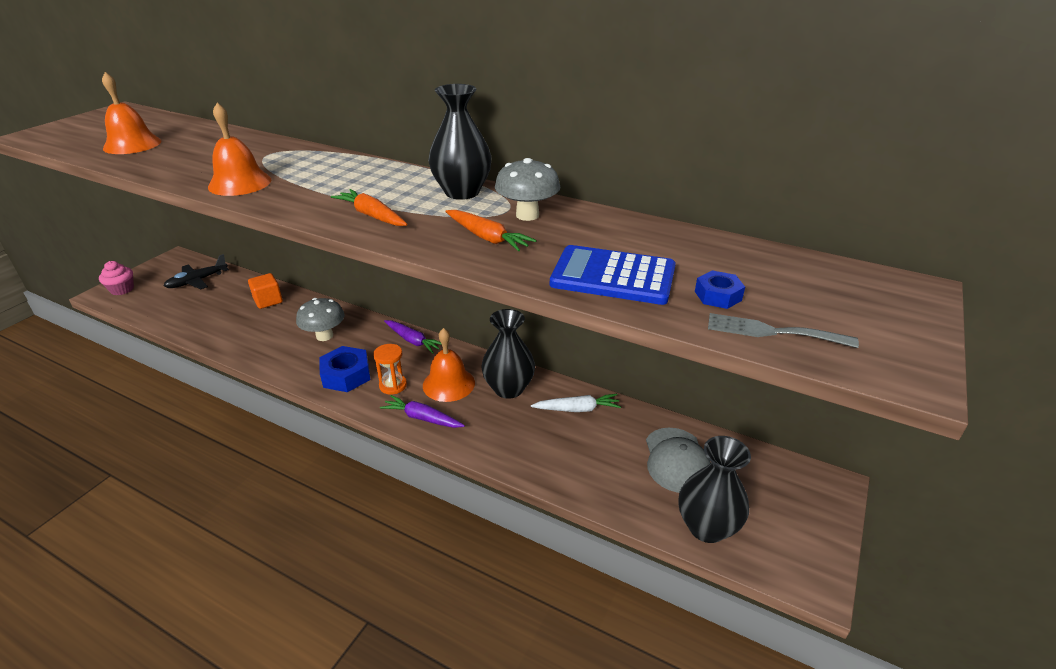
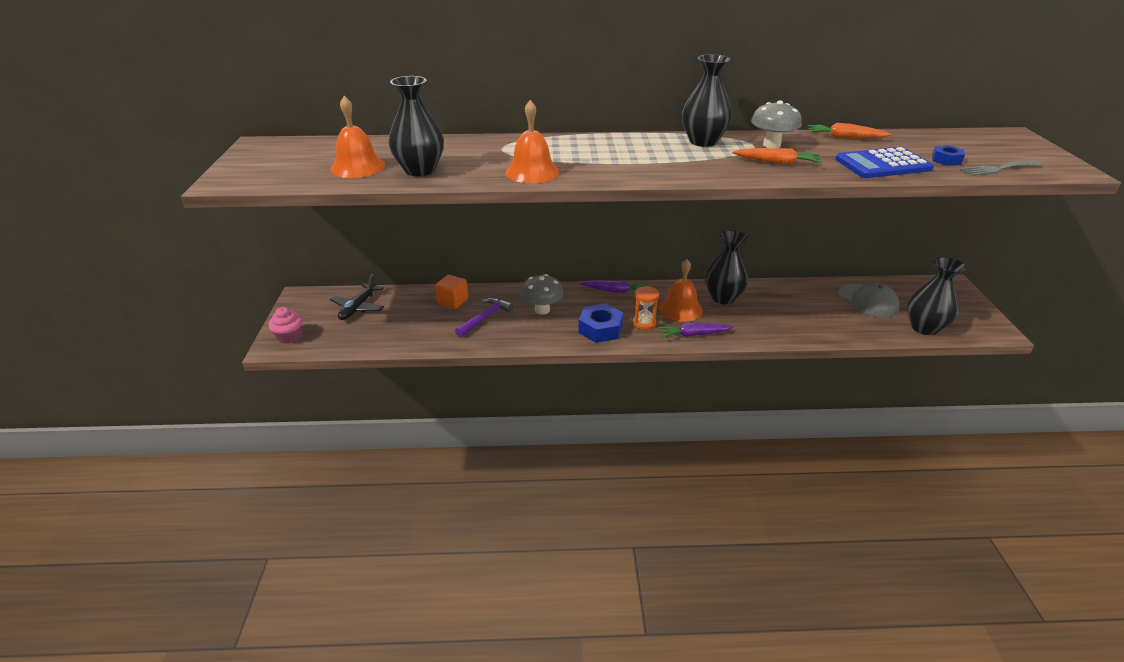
camera: 30 degrees left, 0 degrees up
orange carrot [331,189,407,226] -> orange carrot moved to [808,123,892,139]
white carrot [531,394,621,412] -> none
none -> black vase [388,76,444,176]
none -> purple hammer [455,298,513,337]

